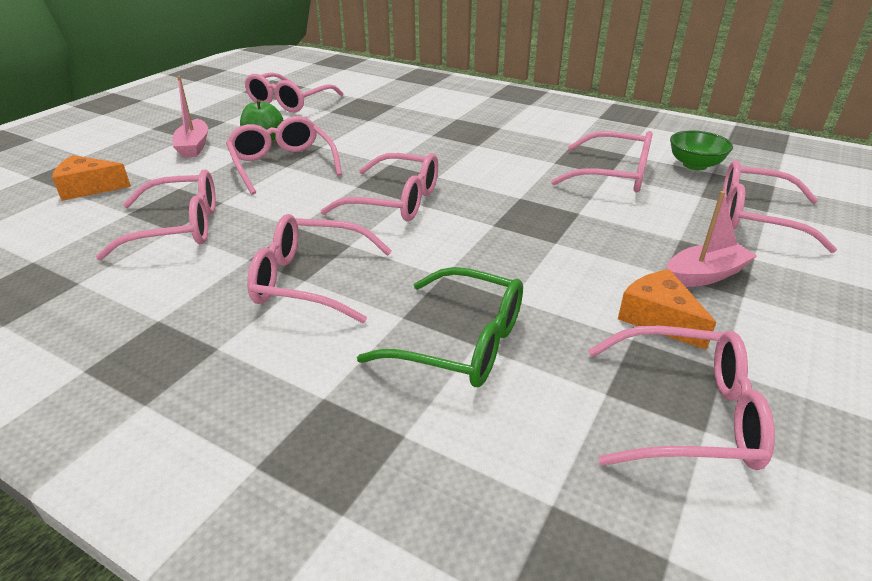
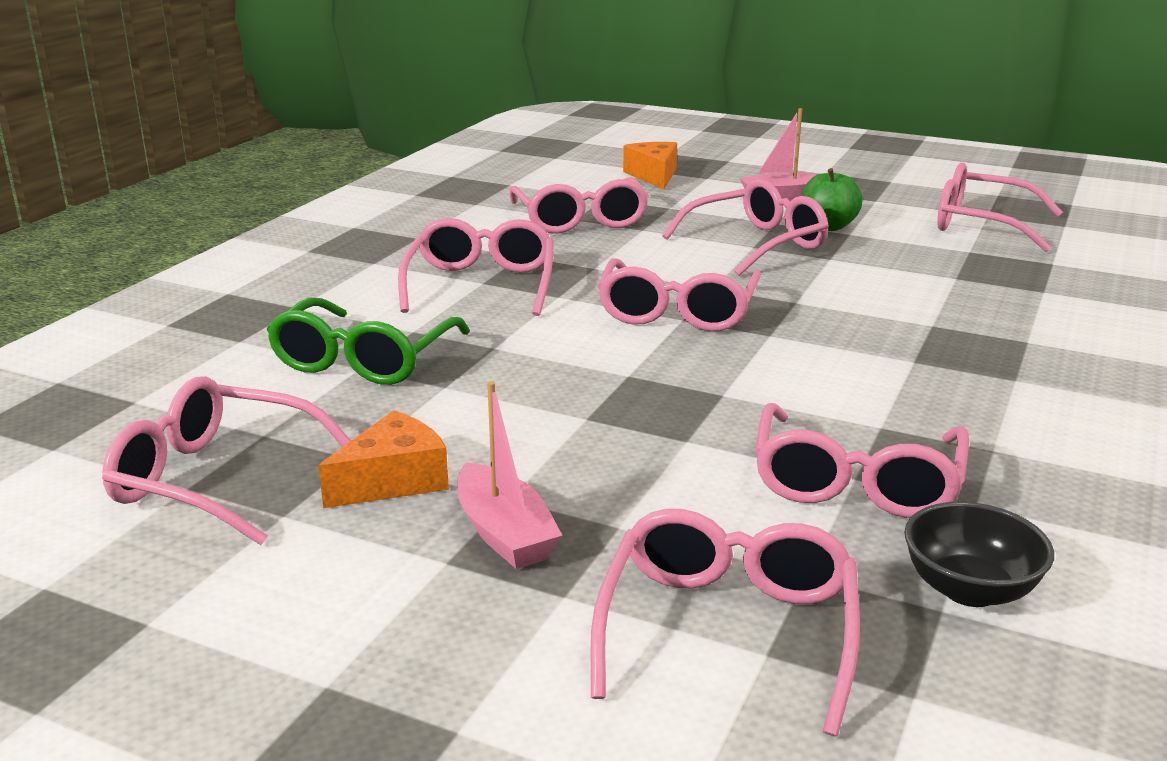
camera: 85 degrees right, 10 degrees down
pink glasses [588,326,775,470] -> pink glasses turned 105 degrees clockwise [102,376,351,545]
green bowl [670,130,733,170] -> black bowl [904,502,1054,607]

